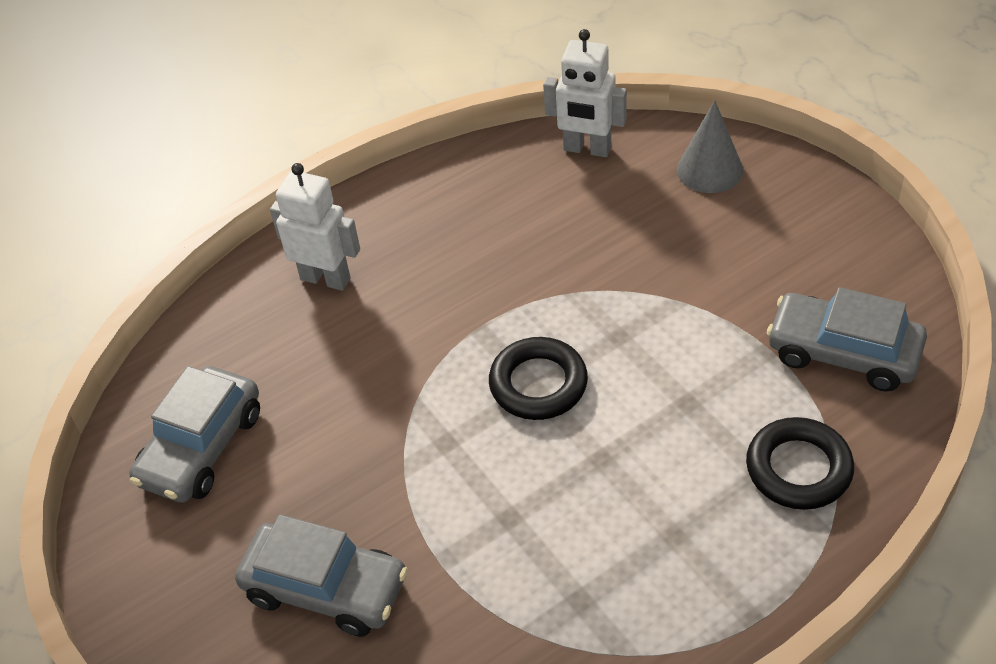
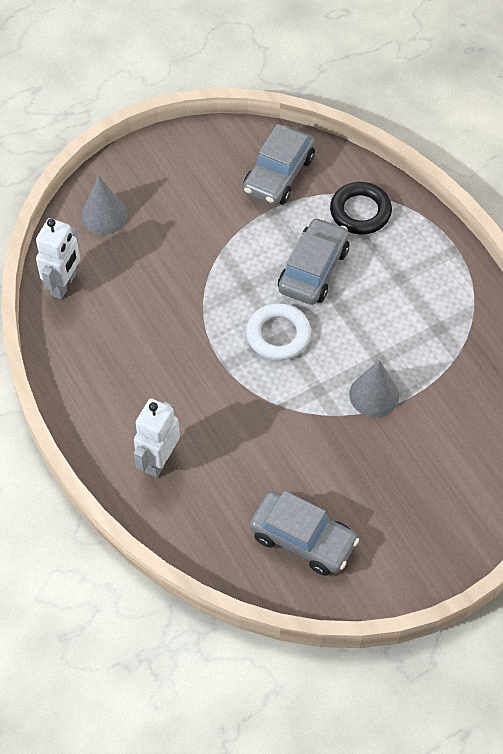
camera: 90 degrees left, 10 degrees up
grey car [235,514,408,637] -> grey car moved to [278,217,349,305]
black ring [489,337,588,420] -> white ring [246,303,311,361]
none -> grey cone [349,360,399,417]

